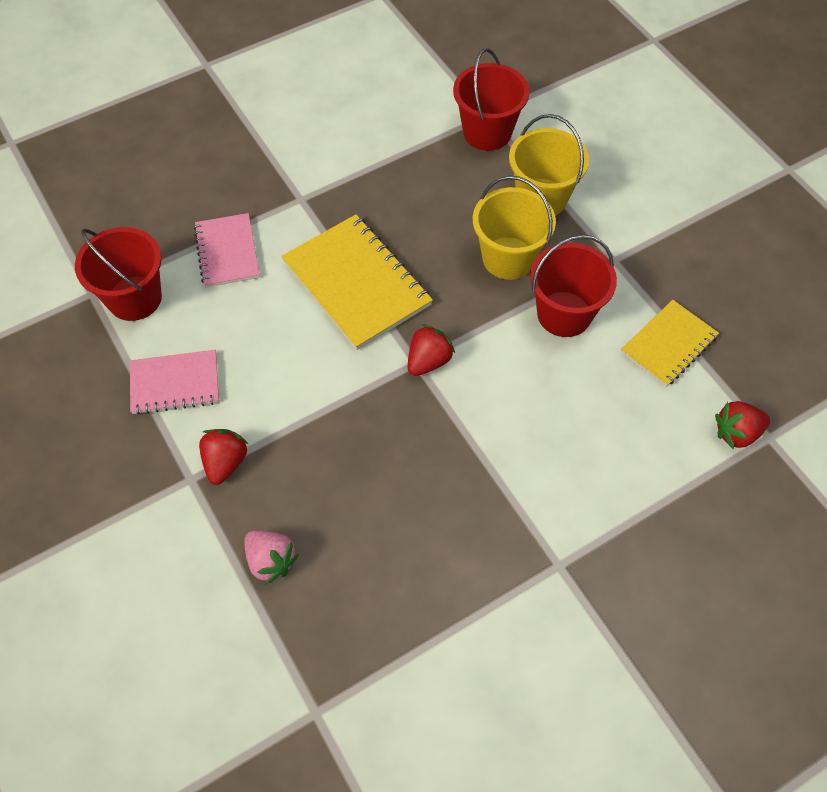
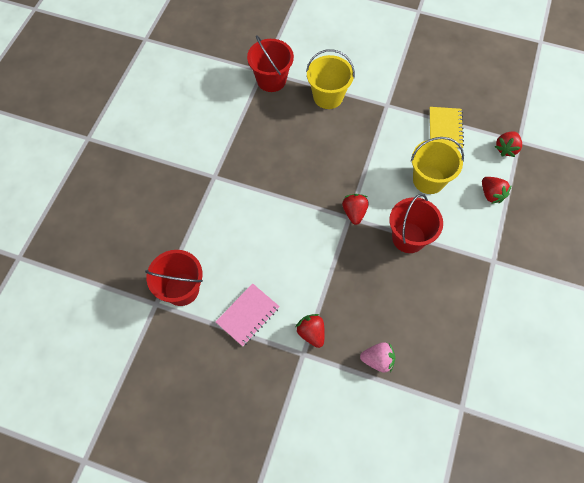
camera: 40 degrees left, 5 degrees up
pink notebook [194,213,260,287] -> none
yellow notebook [281,214,433,350] -> none
yellow bucket [473,176,556,280] -> yellow bucket moved to [411,137,464,194]
red bucket [530,235,617,337] -> red bucket moved to [389,194,443,253]
none -> red strawberry [482,177,512,204]

